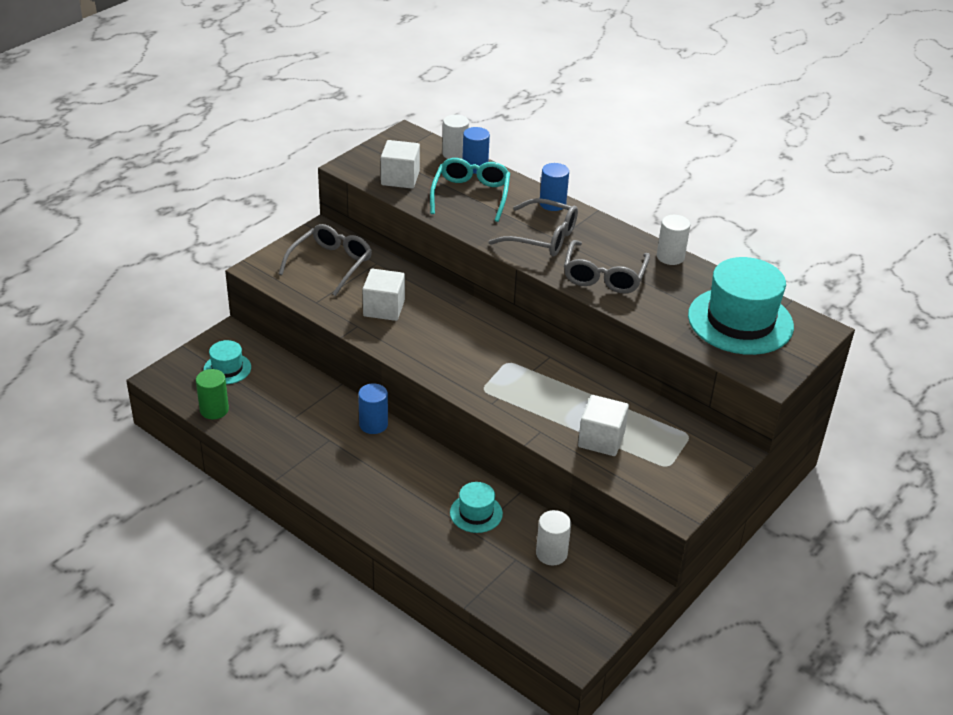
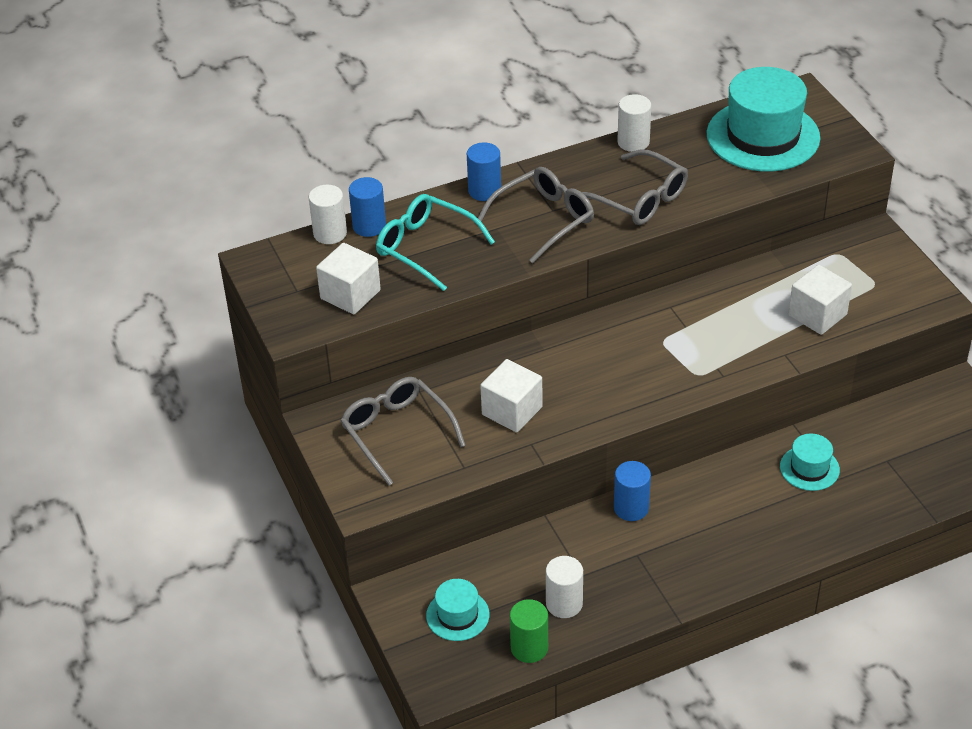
camera: 60 degrees left, 5 degrees up
white cylinder [536,510,571,565] -> white cylinder moved to [546,556,583,618]

